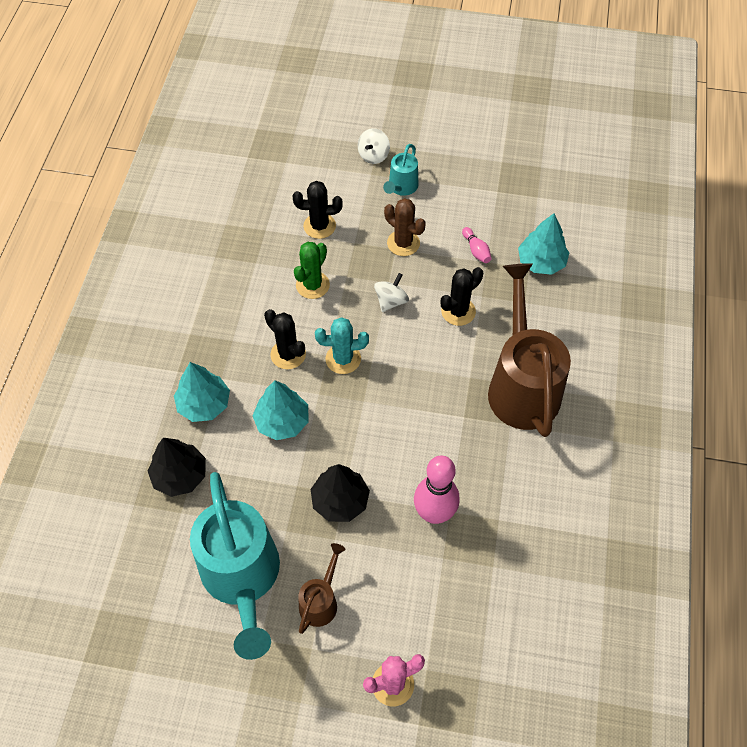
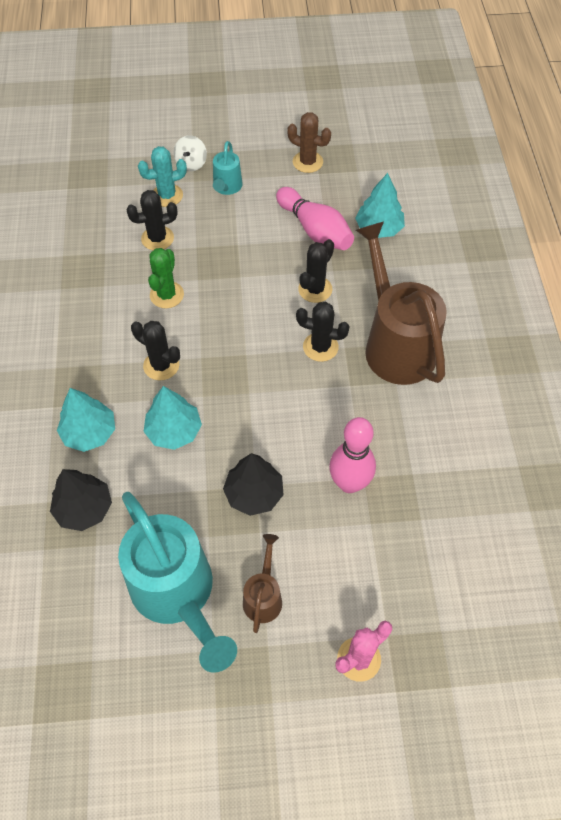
camera: 15 degrees left, 0 degrees up
turquoise cactus [315,317,369,374] -> turquoise cactus moved to [138,146,187,207]
white spinning top [374,273,409,312] -> none
brown cactus [384,198,426,256] -> brown cactus moved to [287,112,331,173]
pink bowling pin [462,227,491,263] -> pink bowling pin [276,187,354,250], size x2.16
none -> black cactus [296,302,350,362]

